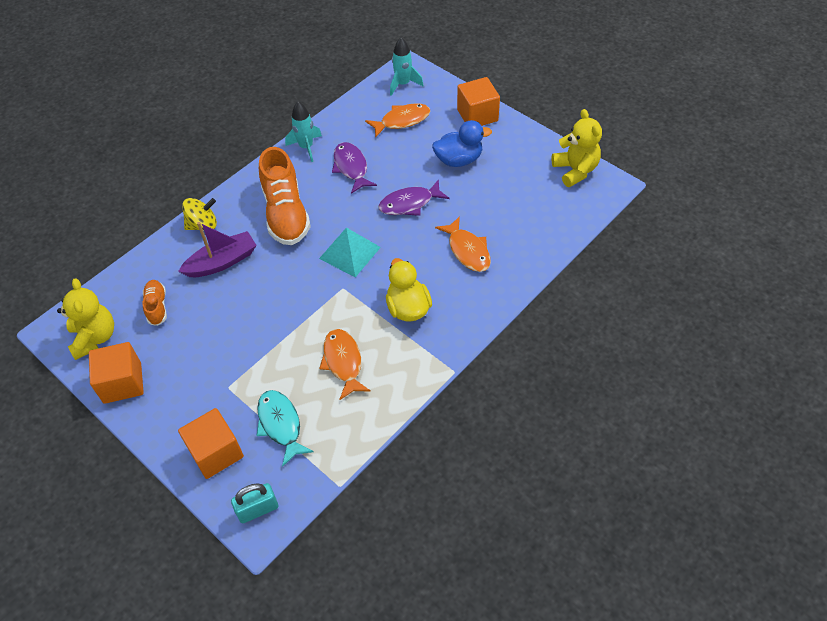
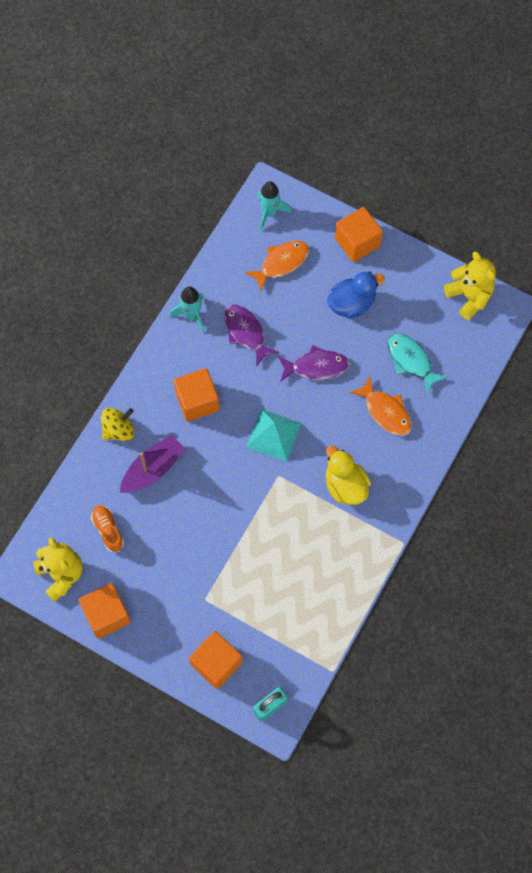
camera: 15 degrees left, 15 degrees up
turquoise fish [256,390,314,467] -> turquoise fish moved to [387,333,448,394]
orange shoe [259,147,311,245] -> orange cube [174,368,219,422]
orange fish [319,329,371,400] -> none
purple fish [378,179,449,216] -> purple fish turned 150 degrees counterclockwise [278,345,349,382]

